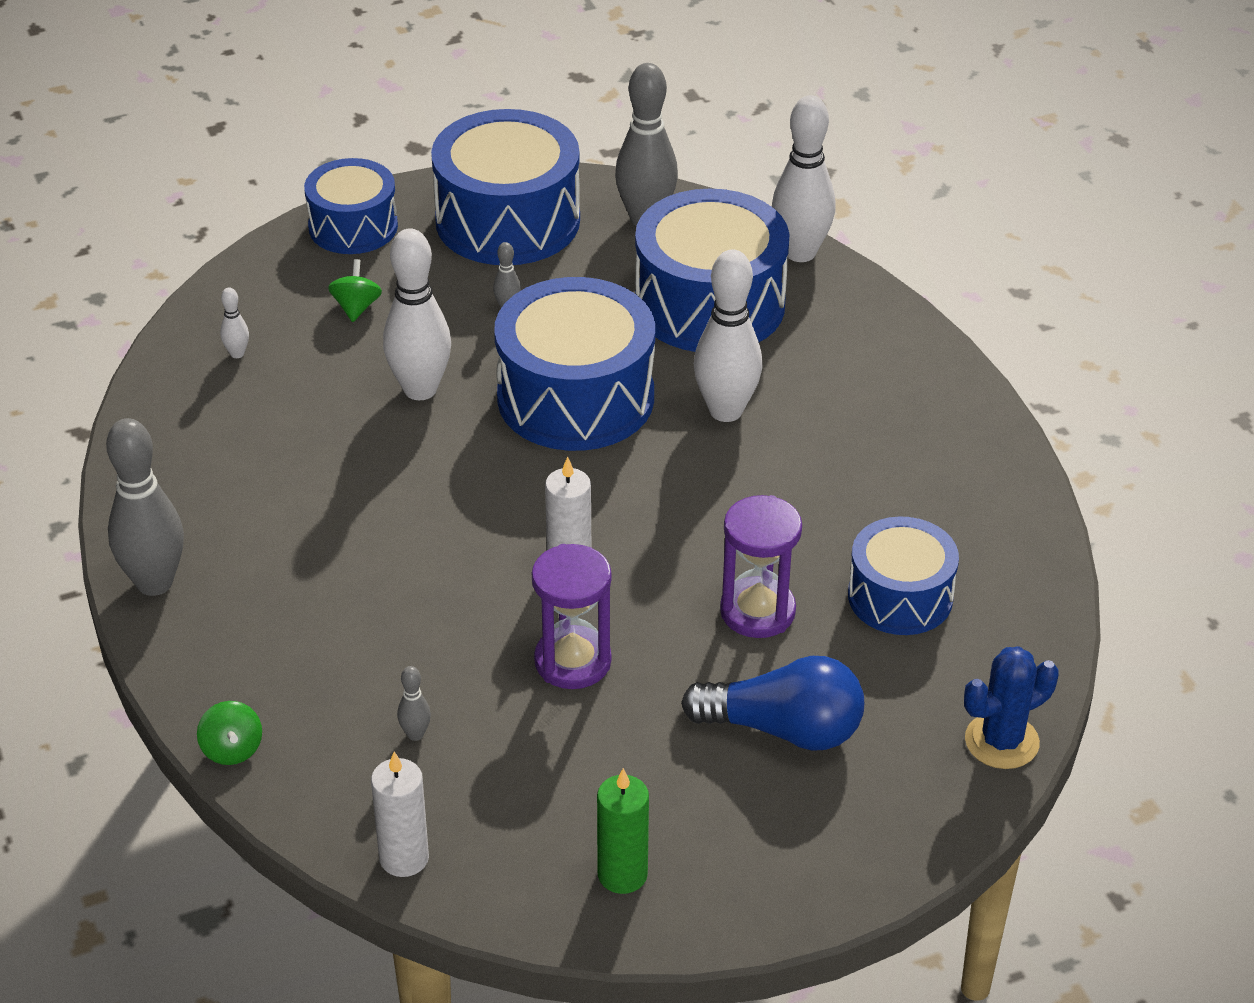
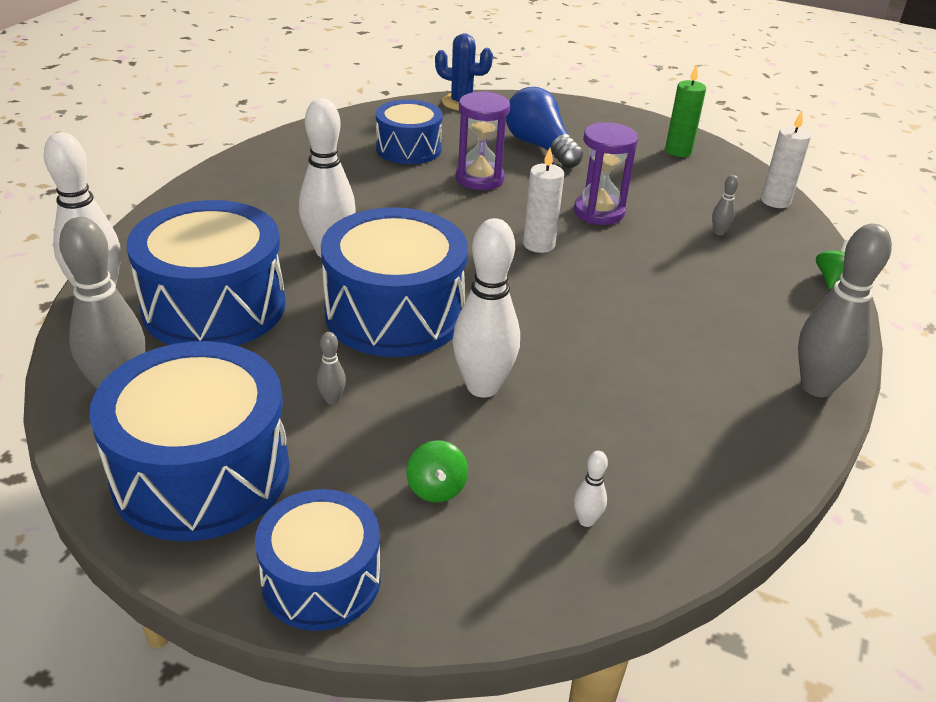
camera: 135 degrees left, 5 degrees down
green spinning top [328,259,382,322] -> green spinning top turned 60 degrees counterclockwise [406,440,468,502]

